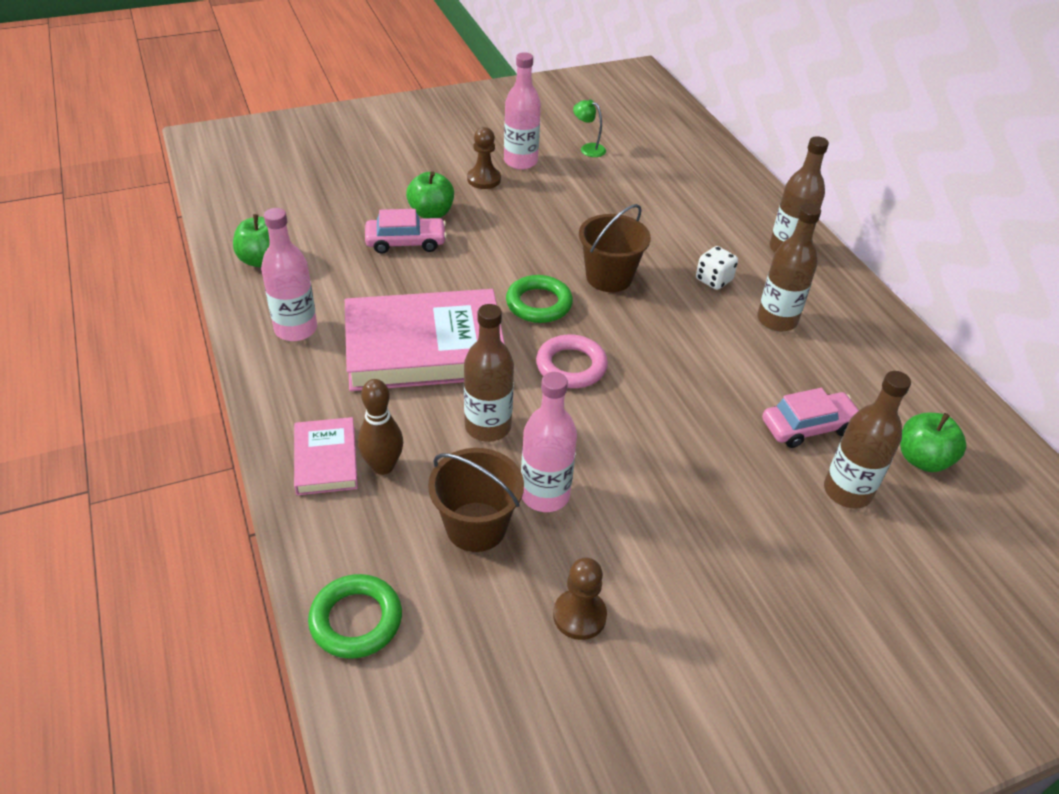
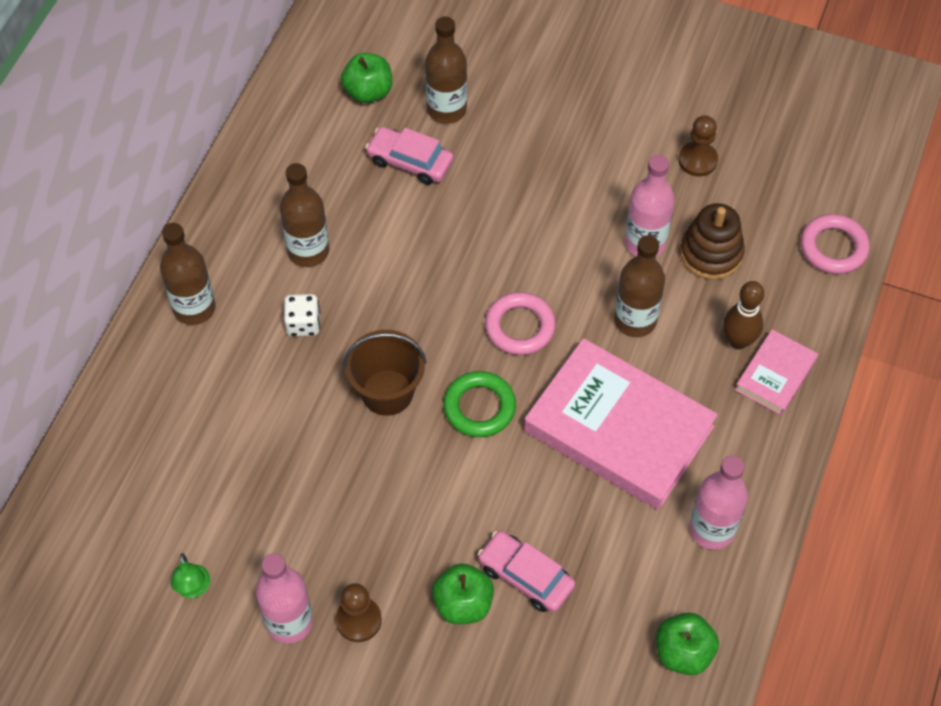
camera: 135 degrees left, 15 degrees up
green ring [308,574,402,659] -> pink ring [801,214,870,274]
brown bucket [428,448,524,552] -> brown stacking toy [680,203,745,280]

